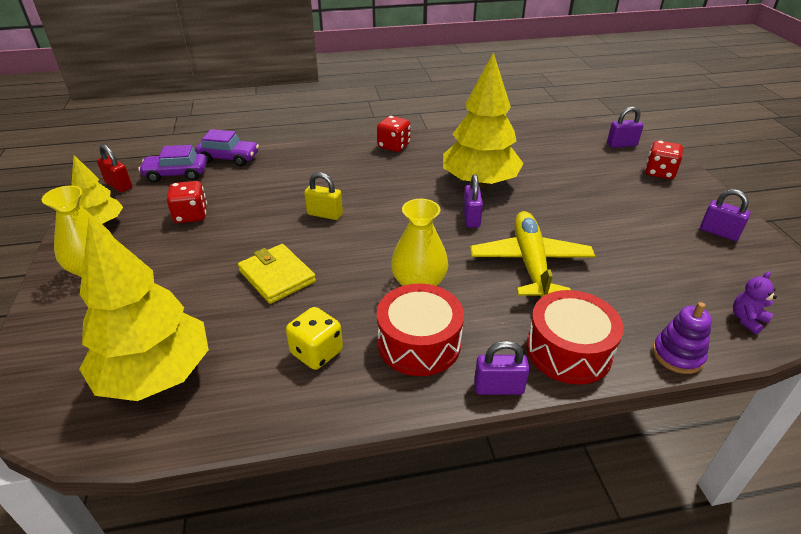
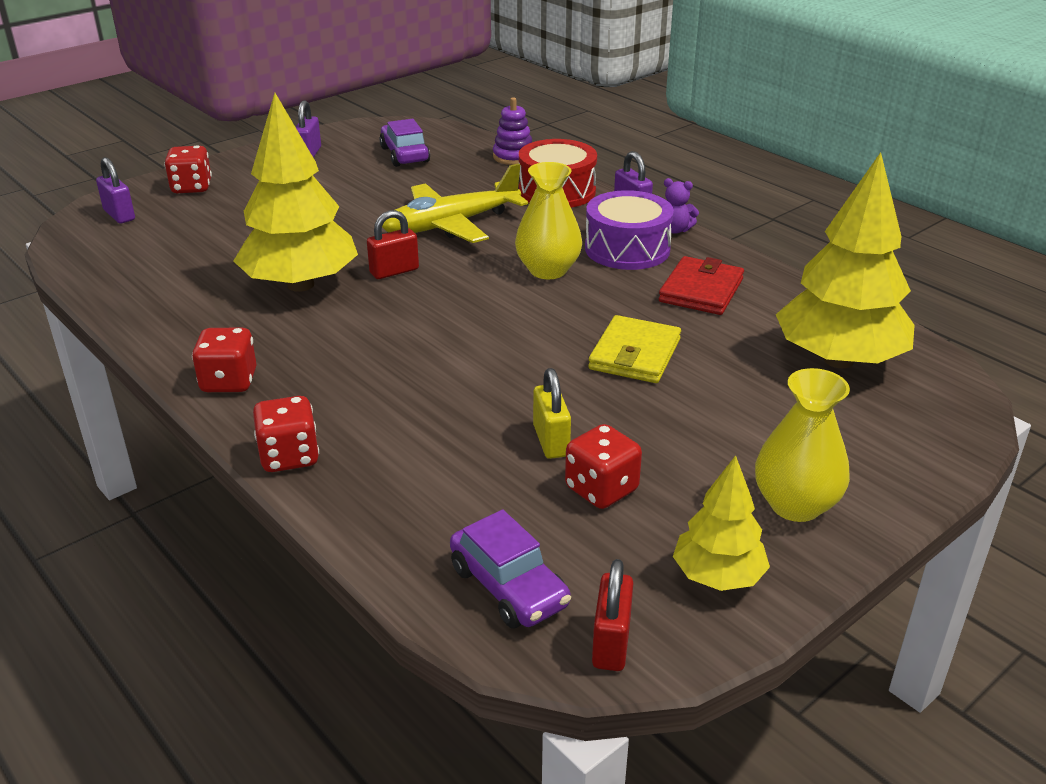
camera: 120 degrees left, 5 degrees down
purple car [195,129,259,166] -> purple car moved to [380,119,430,167]
yellow dice [286,307,343,370] -> red wallet [659,256,744,315]
yellow padlock [304,172,343,220] -> yellow padlock moved to [533,368,571,459]
red drum [377,284,464,376] -> purple drum [585,190,674,270]
purple padlock [463,174,483,227] -> red padlock [367,210,419,279]
purple teddy bear [733,271,777,334] -> purple teddy bear moved to [664,178,699,234]
none -> red dice [253,396,319,472]

